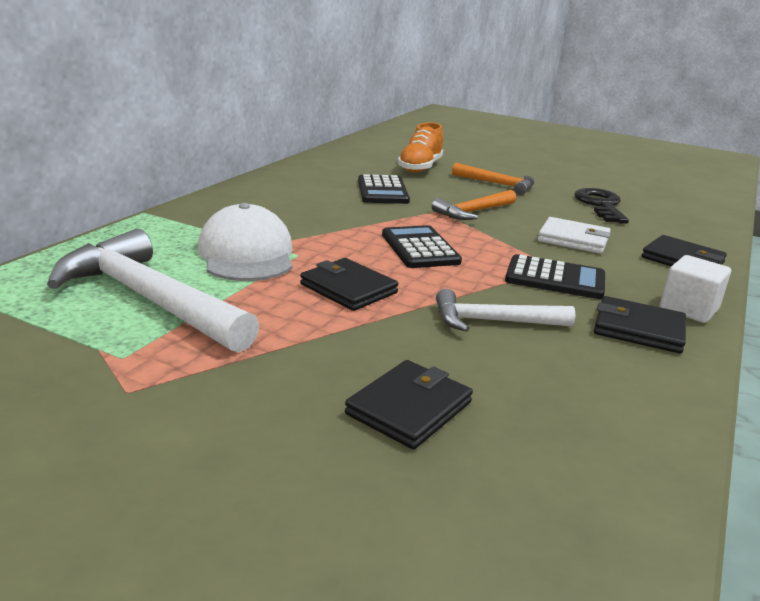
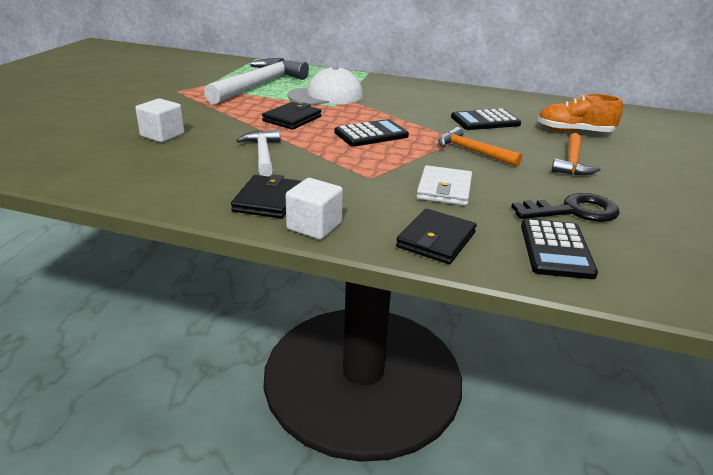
camera: 80 degrees right, 5 degrees up
black wallet [345,360,473,449] -> white cube [135,98,184,142]
black calculator [505,254,605,299] -> black calculator moved to [521,219,598,279]

